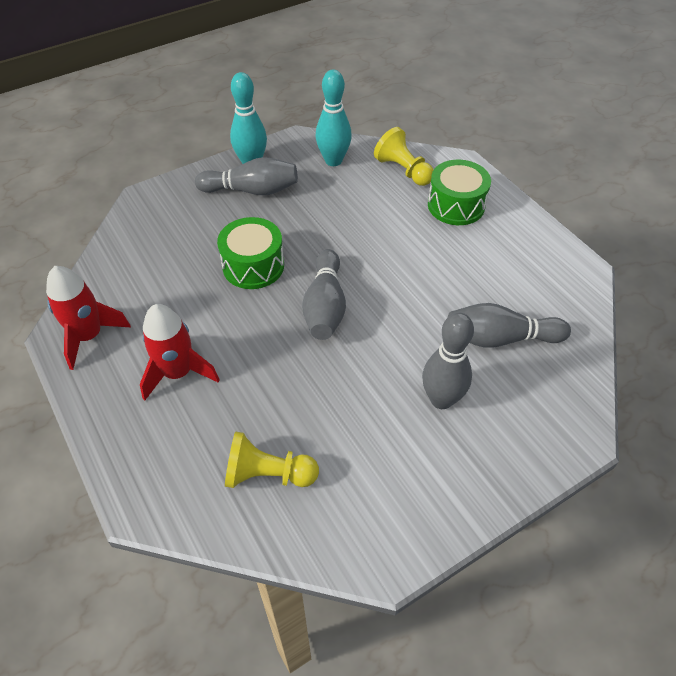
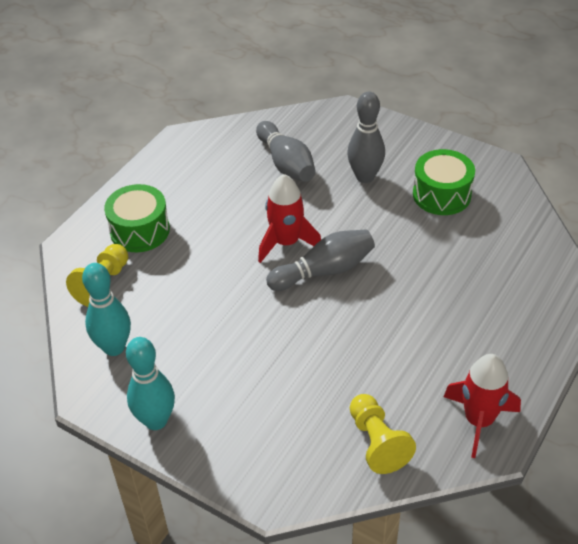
camera: 115 degrees left, 5 degrees down
red rocket [140,304,220,401] -> red rocket moved to [258,174,321,263]
grey bowling pin [195,157,298,195] -> none
green drum [217,217,284,289] -> green drum moved to [413,149,475,215]
yellow pawn [225,431,319,488] -> yellow pawn moved to [350,394,416,474]

